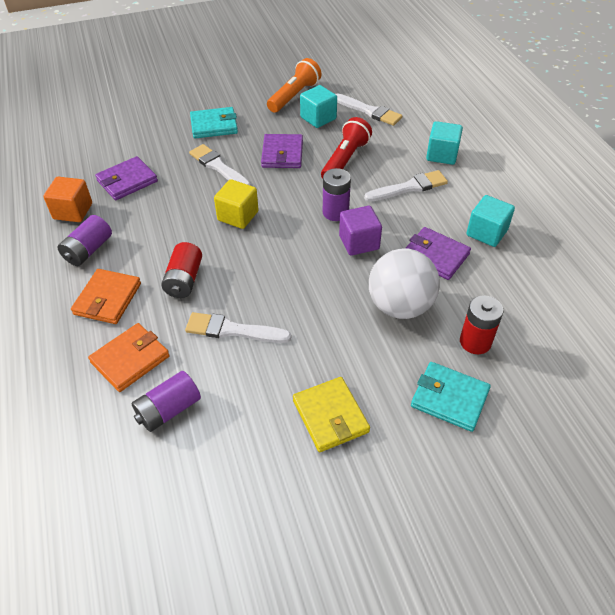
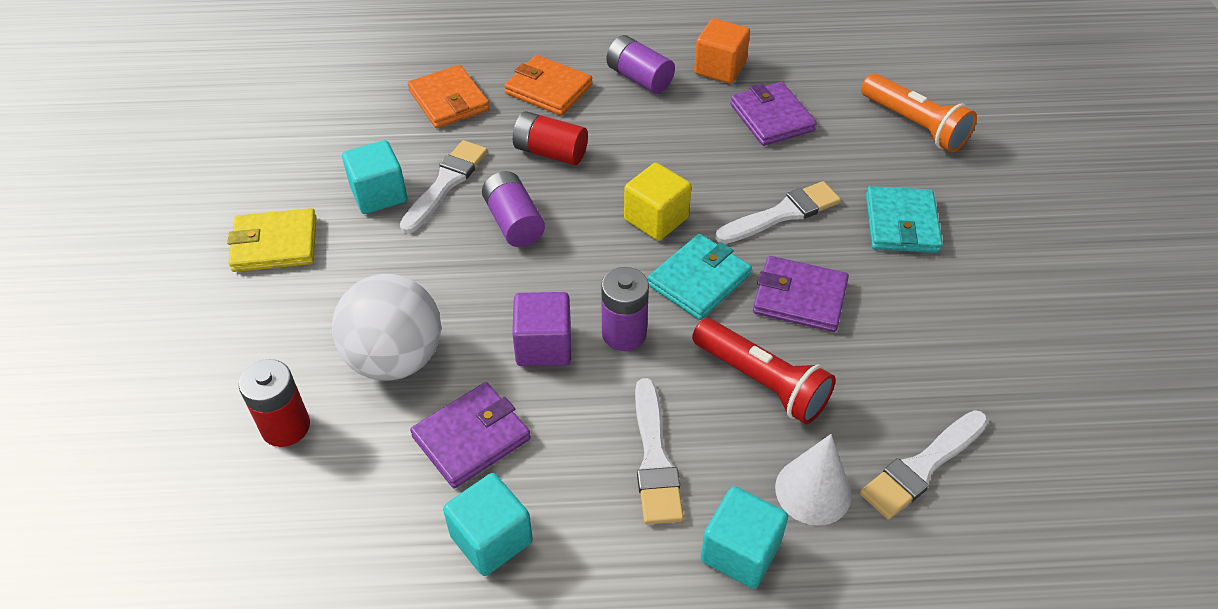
camera: 105 degrees right, 0 degrees up
purple battery [131,371,201,432] -> purple battery moved to [482,171,545,247]
orange flashlight [267,58,322,113] -> orange flashlight moved to [861,73,977,152]
turquoise cube [300,85,337,128] -> turquoise cube moved to [342,140,407,214]
turquoise wallet [411,362,491,432] -> turquoise wallet moved to [648,234,752,320]
none -> white cone [775,434,852,526]

